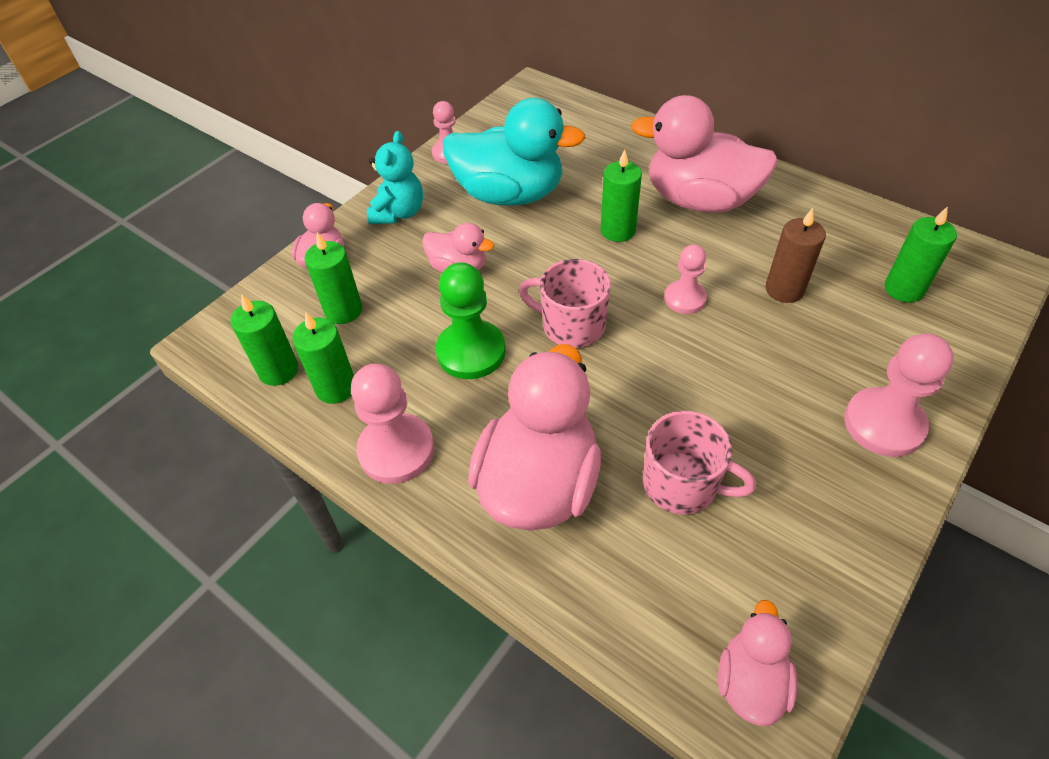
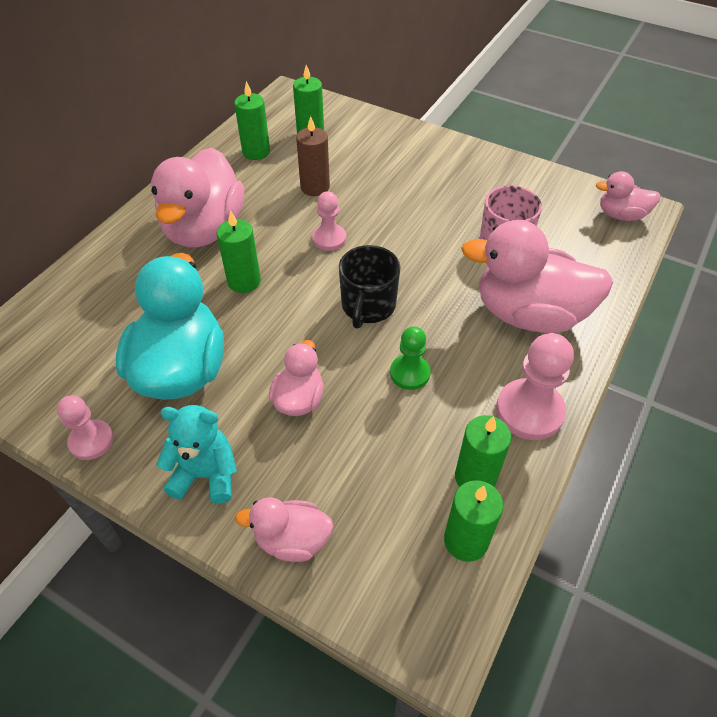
camera: 100 degrees left, 0 degrees up
green candle [304,232,362,324] -> green candle moved to [234,81,270,160]
green pawn [436,262,506,379] -> green pawn [390,326,430,390], size x0.62
pink mug [519,259,611,348] -> black mug [339,245,400,329]
pink pawn [844,334,954,457] -> none

